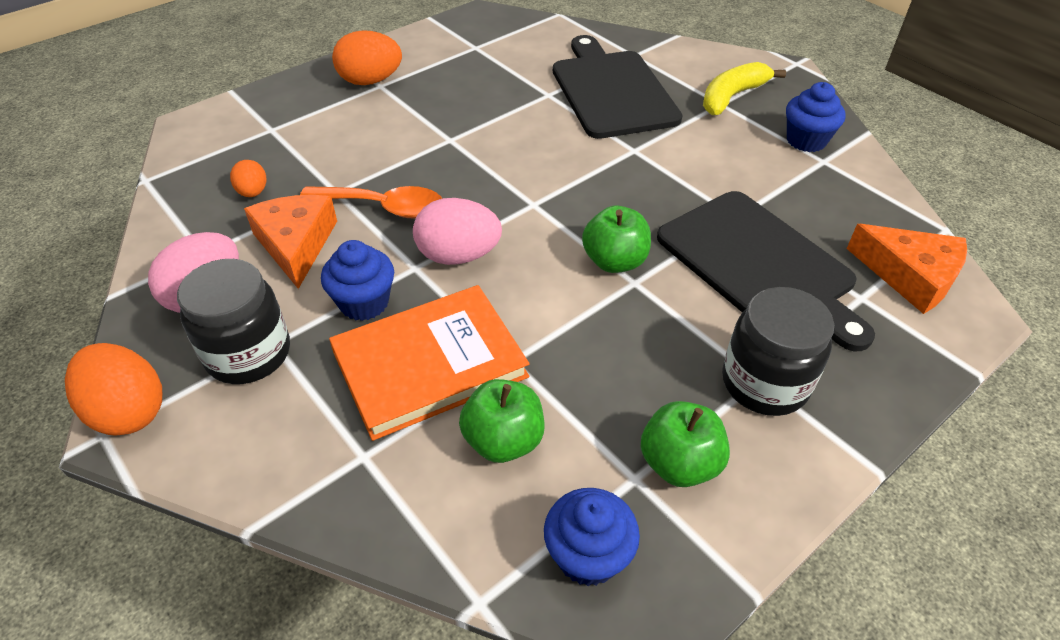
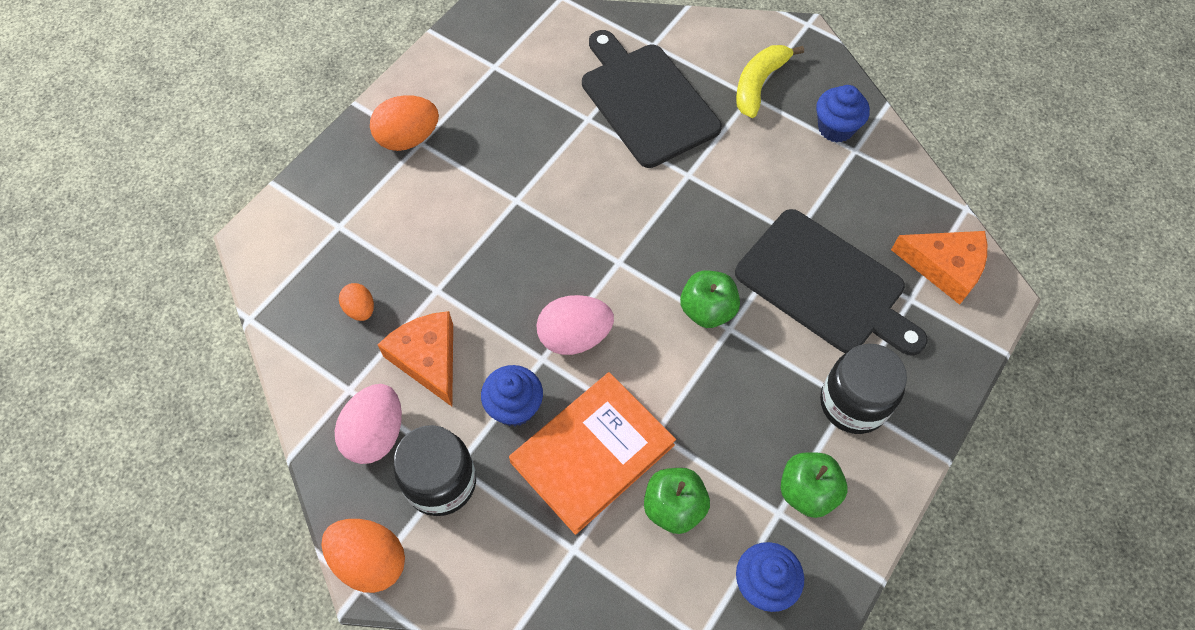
camera: 15 degrees left, 15 degrees up
orange spoon [300,186,442,219] -> none

